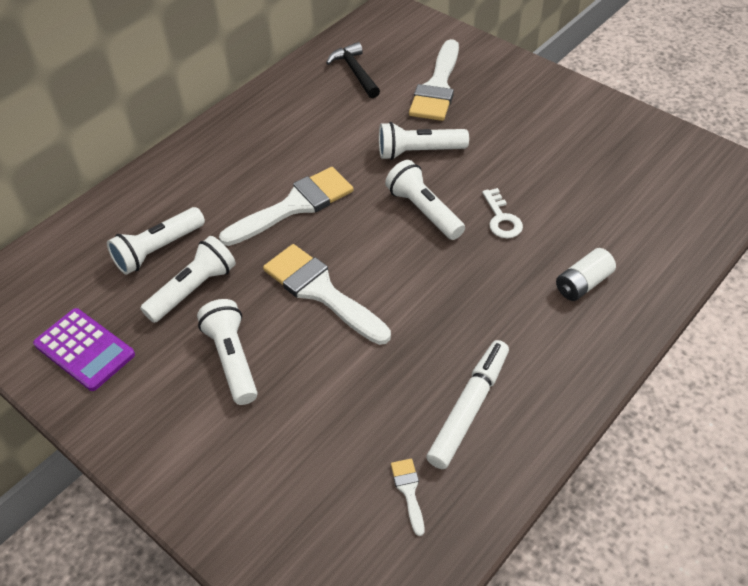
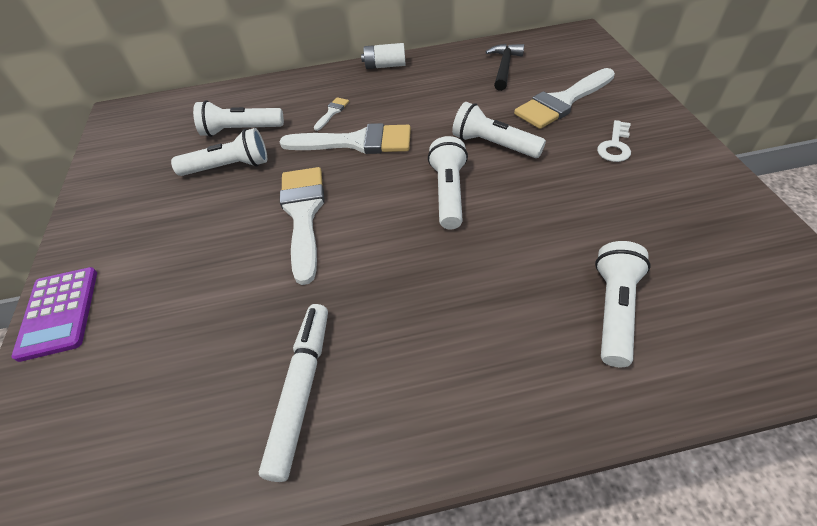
camera: 40 degrees right, 0 degrees up
purple calculator [33,308,135,391] -> purple calculator moved to [12,267,97,362]
white flashlight [197,299,257,405] -> white flashlight moved to [595,241,651,367]
white brush [391,459,424,536] -> white brush moved to [314,97,349,131]
white marker [426,340,509,469] -> white marker turned 60 degrees counterclockwise [259,304,328,482]
white key [482,188,523,238] -> white key moved to [597,120,631,162]
white battery [556,248,616,301] -> white battery moved to [361,43,406,69]

